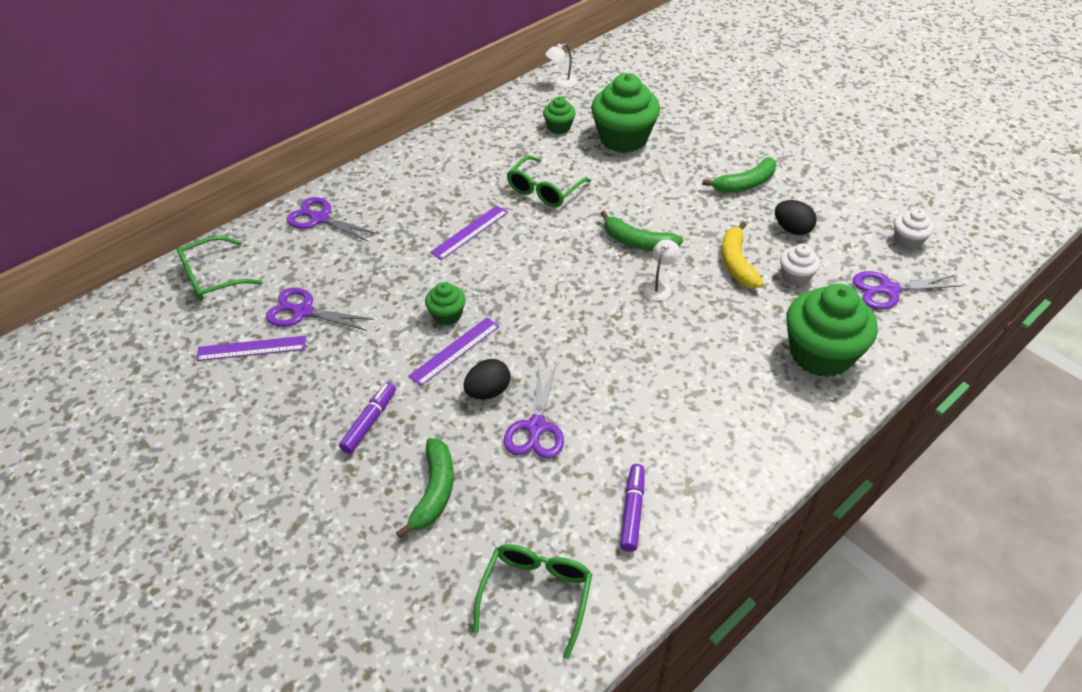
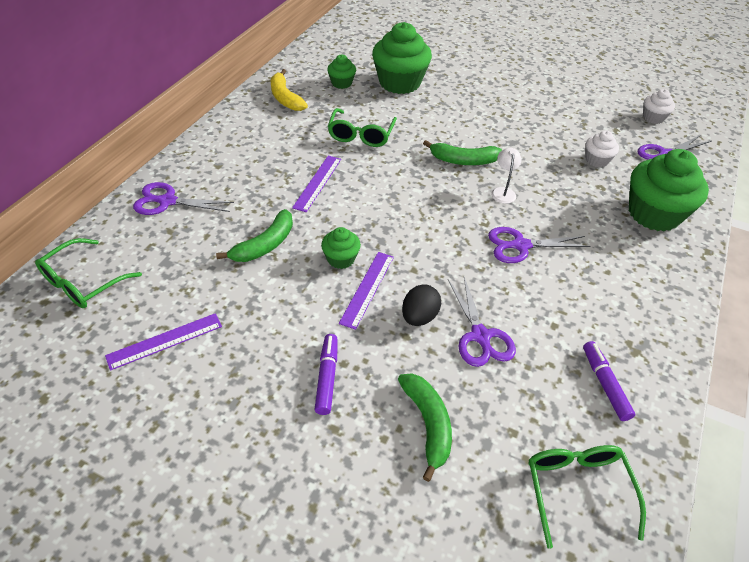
camera: 25 degrees left, 0 degrees up
purple scissors [266,288,374,331] -> purple scissors moved to [488,227,590,263]
white lamp [545,43,577,88] -> none
green banana [702,157,776,193] -> green banana moved to [216,209,293,262]
yellow banana [722,222,763,288] -> yellow banana moved to [271,69,308,111]
black egg [775,200,817,235] -> none

